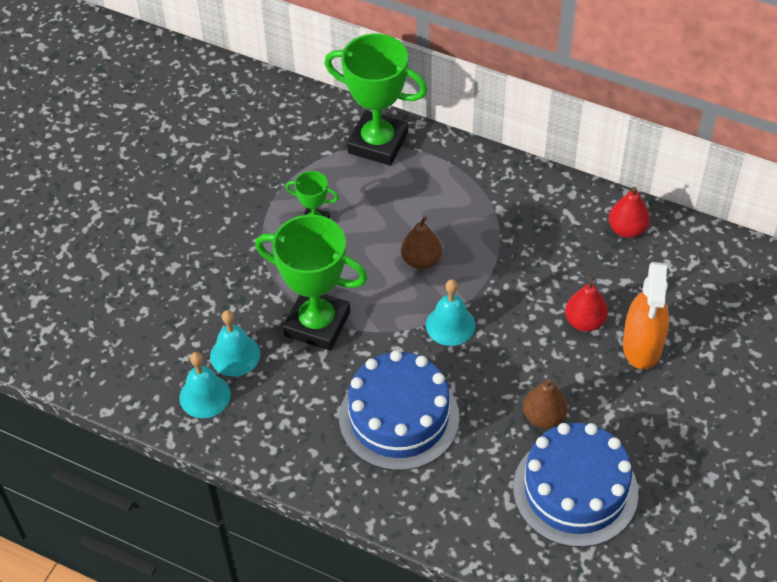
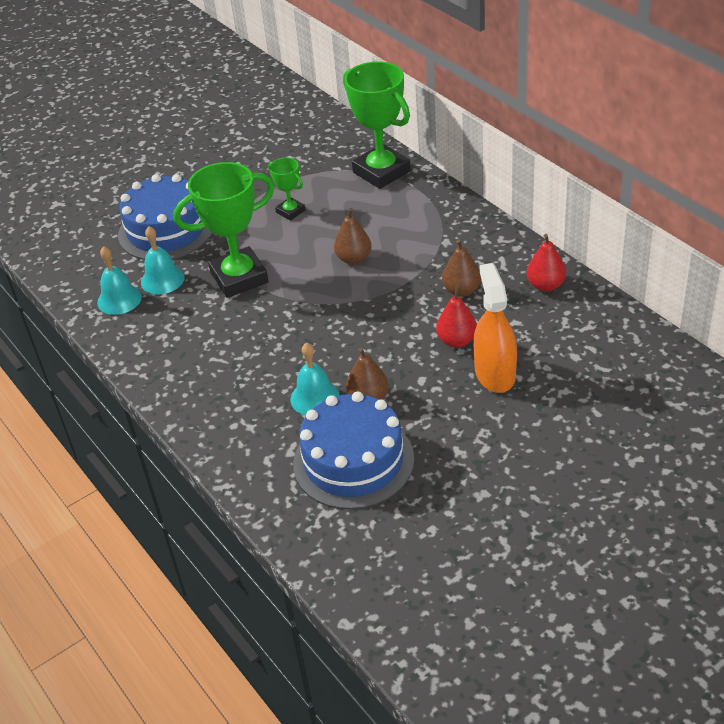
camera: 30 degrees right, 10 degrees down
green trophy [255,215,368,351] -> green trophy turned 75 degrees counterclockwise [174,162,275,298]
blue cake [339,350,459,471] -> blue cake moved to [118,174,212,260]
turquoise bell [426,279,476,346] -> turquoise bell moved to [290,342,340,415]
orange spray bottle [623,262,669,369] -> orange spray bottle turned 135 degrees clockwise [474,263,517,393]
none -> brown pear [442,239,481,297]

